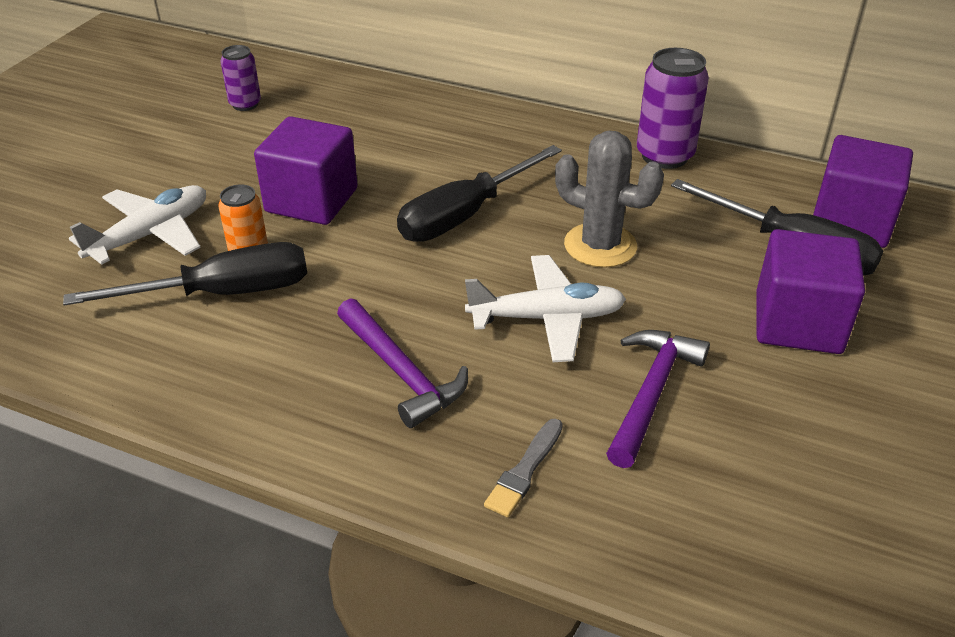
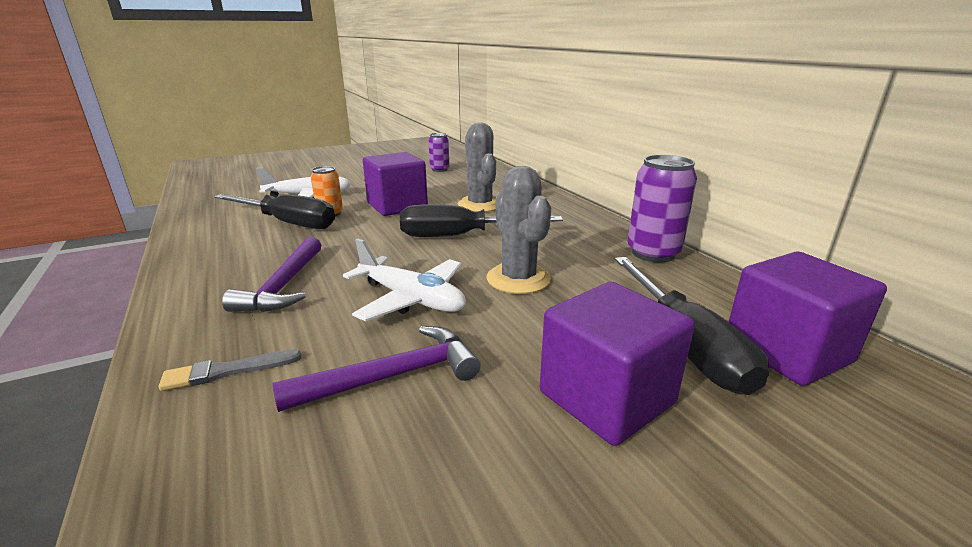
camera: 40 degrees right, 15 degrees down
none -> grey cactus [458,122,496,212]

